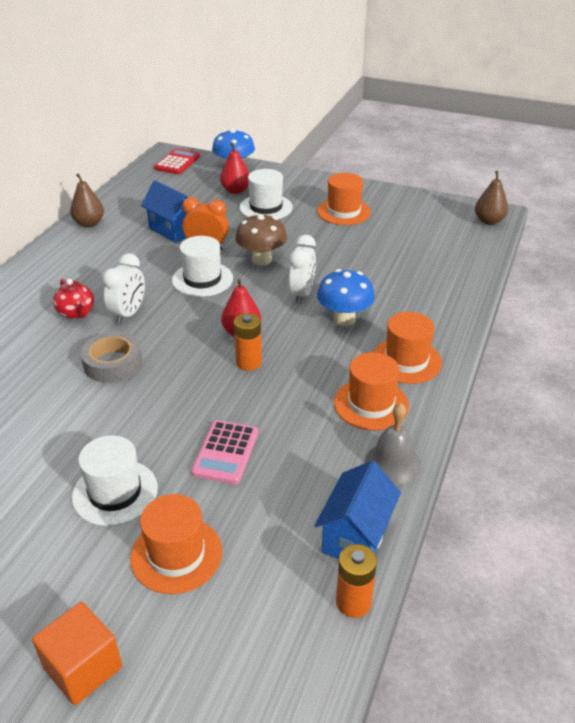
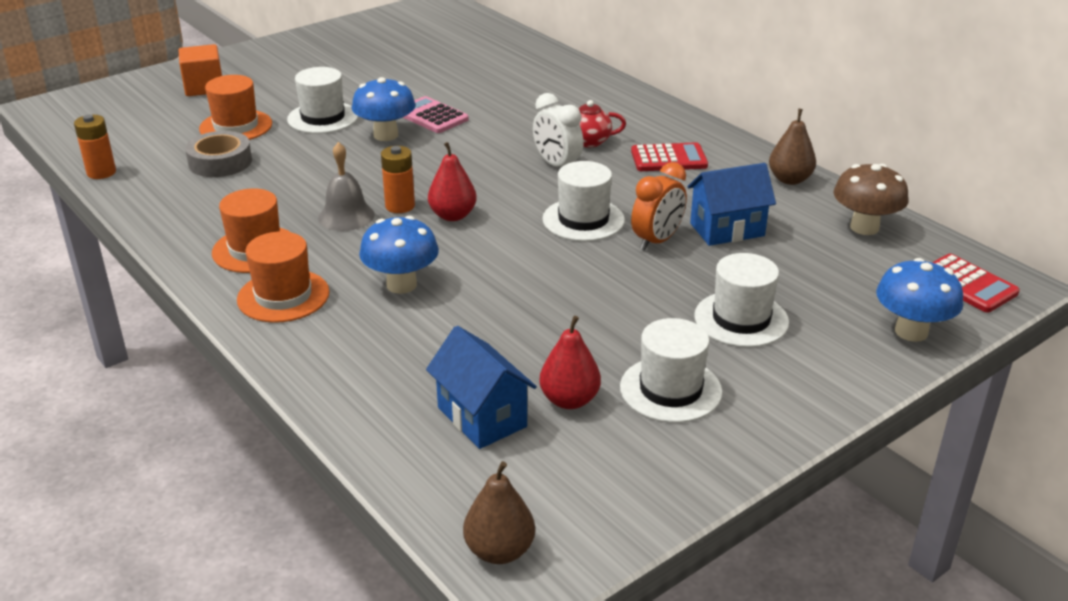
camera: 120 degrees right, 5 degrees down
grey tape [81,332,142,383] -> grey tape moved to [185,131,252,177]
pink calculator [191,420,258,484] -> pink calculator moved to [403,96,469,133]
red pear [220,142,249,194] -> red pear moved to [539,316,601,409]
brown mushroom [235,213,287,265] -> brown mushroom moved to [833,164,909,235]
white clock [289,235,316,304] -> none
blue house [315,461,401,559] -> blue house moved to [426,326,537,449]
orange hat [317,173,371,225] -> white hat [620,318,723,423]
grey bell [365,403,421,484] -> grey bell moved to [318,142,375,231]
none -> blue mushroom [352,77,416,141]
none -> red calculator [631,142,708,171]

